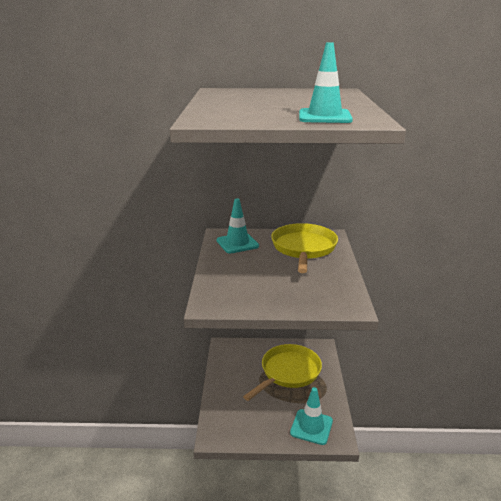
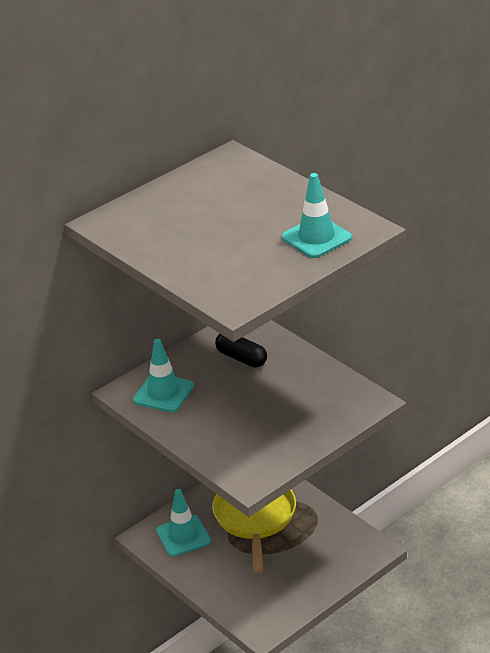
camera: 40 degrees left, 10 degrees up
yellow pan [271,223,338,273] -> black capsule [215,334,267,368]
turquoise traffic cone [290,387,333,445] -> turquoise traffic cone moved to [156,489,211,557]

